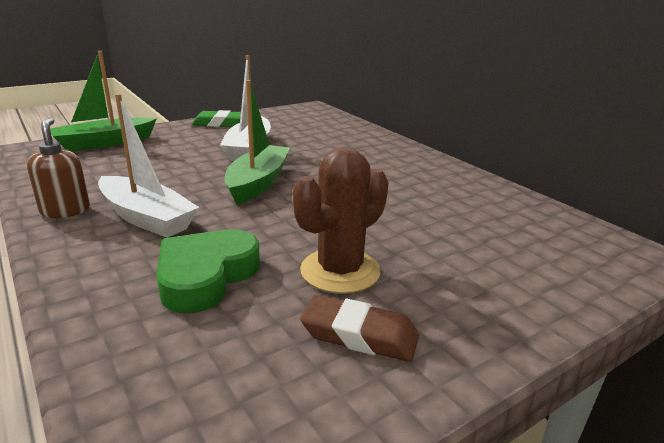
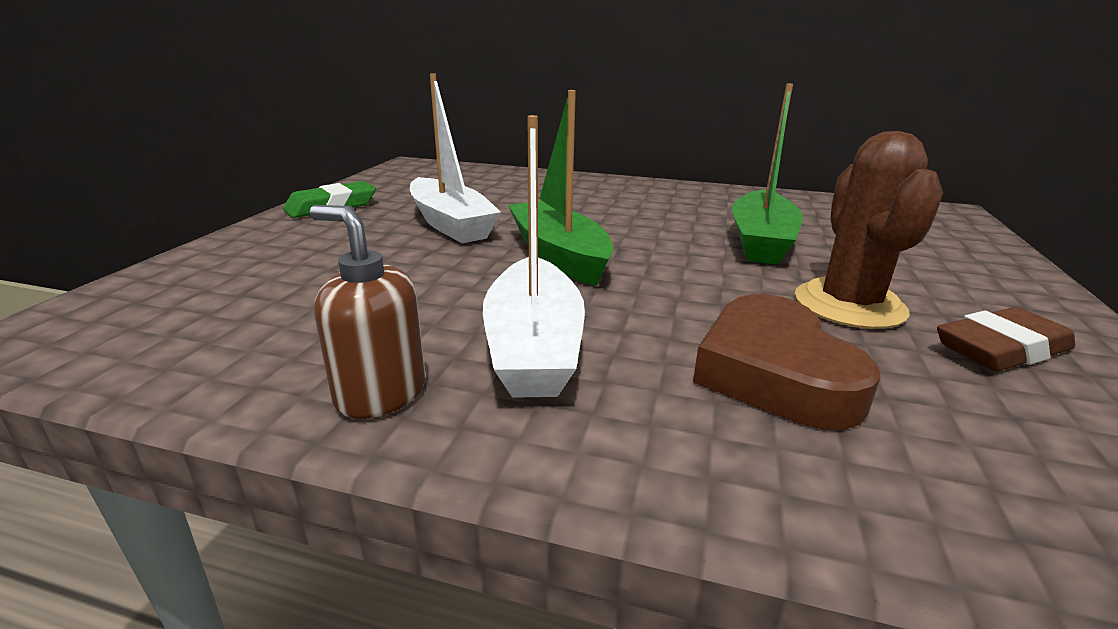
camera: 40 degrees left, 0 degrees up
green boat [50,51,157,151] -> green boat moved to [732,84,803,265]
white boat [98,94,199,238] -> white boat turned 90 degrees clockwise [483,115,585,398]
green heart [156,229,260,313] -> brown heart [693,294,881,430]

